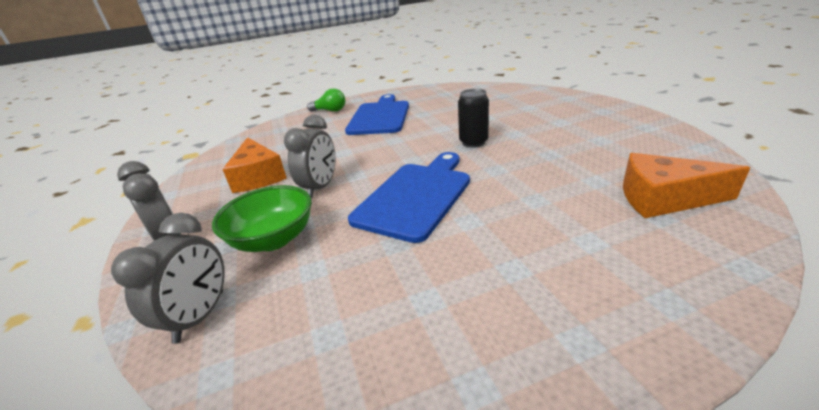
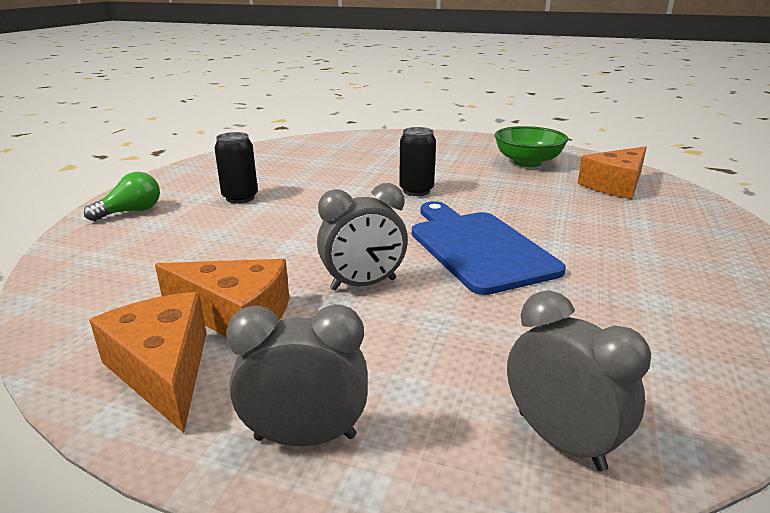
camera: 55 degrees left, 5 degrees down
green bowl [212,185,312,252] -> green bowl moved to [494,126,568,167]
grey clock [284,115,335,198] -> grey clock turned 105 degrees clockwise [317,183,408,290]
blue cutting board [345,94,409,135] -> black can [214,132,258,203]
none -> orange cheese [89,292,206,433]

